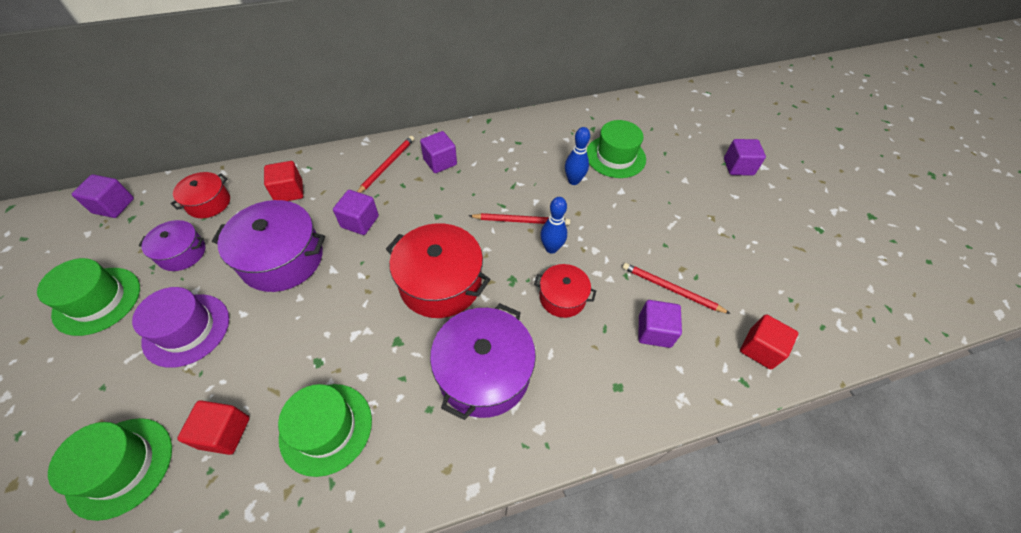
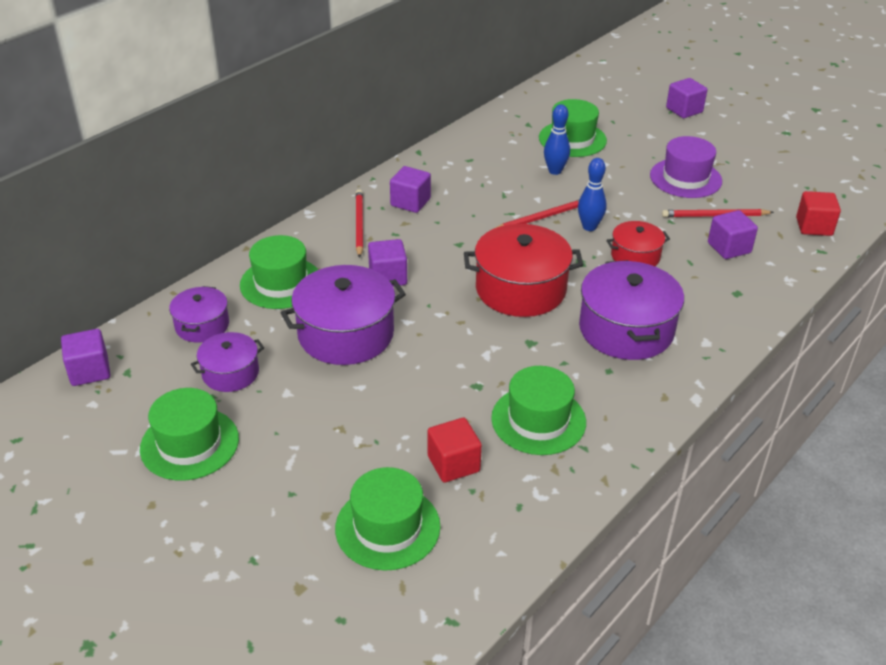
camera: 30 degrees left, 15 degrees down
purple hat [132,287,229,368] -> purple hat moved to [650,136,722,198]
red pot [170,172,230,218] -> purple pot [169,286,229,343]
red cube [264,161,303,201] -> green hat [240,235,318,309]

